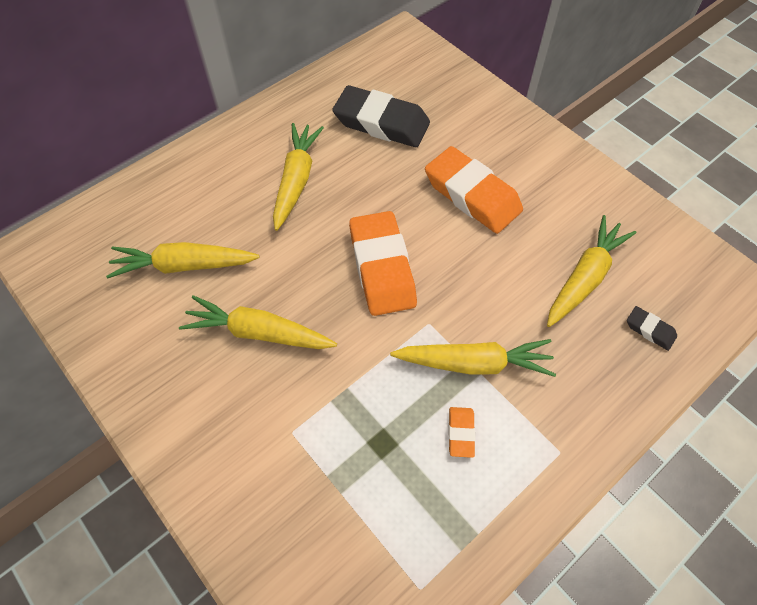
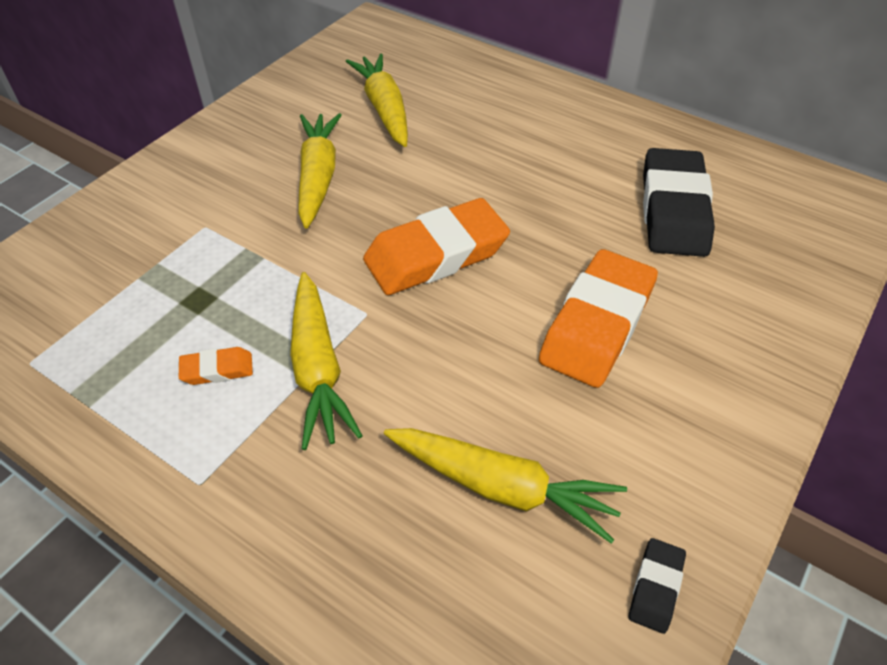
camera: 75 degrees right, 10 degrees down
yellow carrot [273,123,324,231] -> none
black eraser [627,306,677,351] -> black eraser moved to [629,538,686,634]

